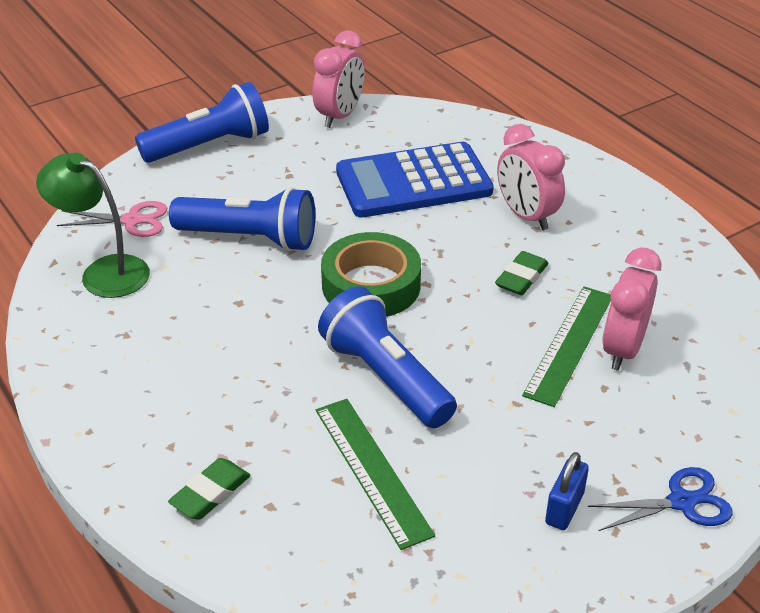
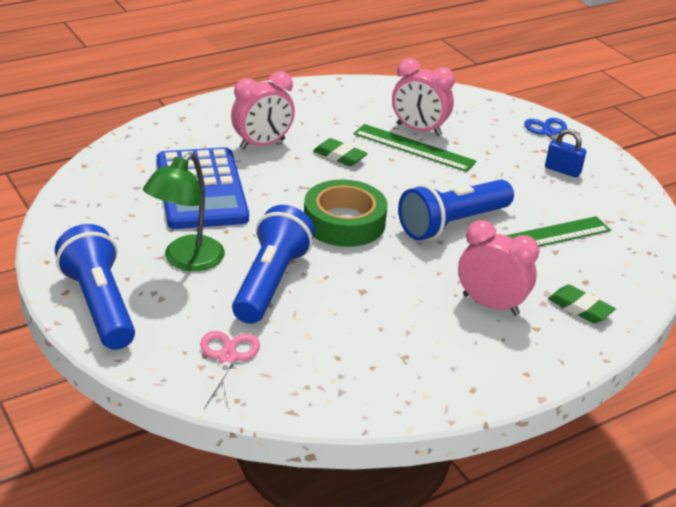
camera: 90 degrees left, 5 degrees down
green lamp [36,153,150,298] -> green lamp moved to [143,152,225,271]
pink clock [313,31,365,128] -> pink clock moved to [458,220,539,316]

